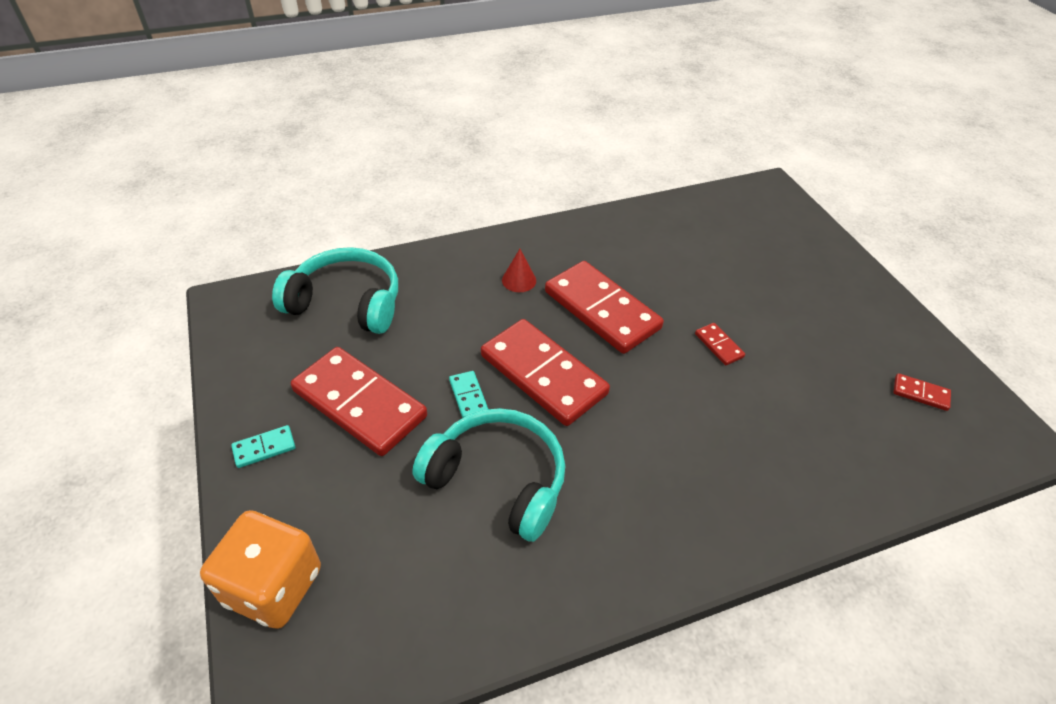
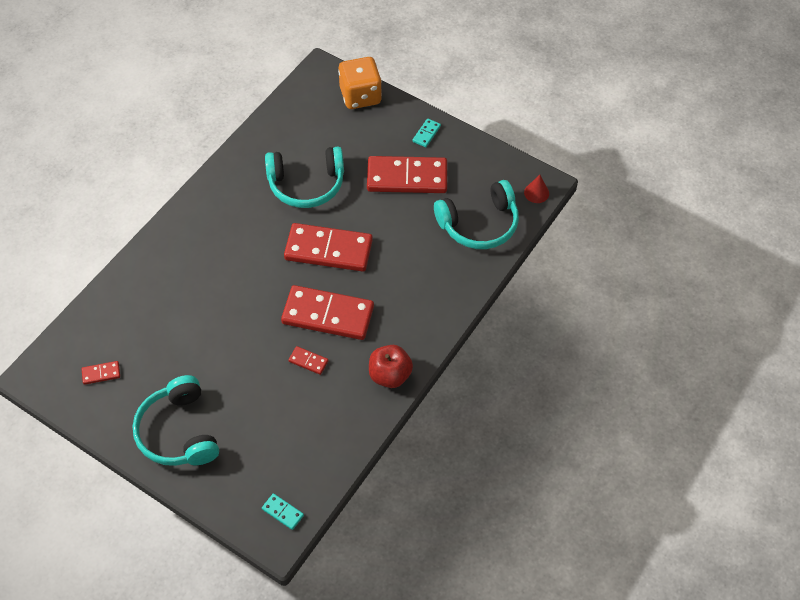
camera: 145 degrees right, 10 degrees up
turquoise domino [449,371,488,418] -> turquoise domino moved to [262,493,304,530]
red cone [502,249,536,292] -> red cone moved to [524,175,549,203]
red domino [695,323,745,365] -> red domino moved to [288,346,328,375]
none -> turquoise headphones [132,375,219,466]
none -> red apple [369,345,413,388]

